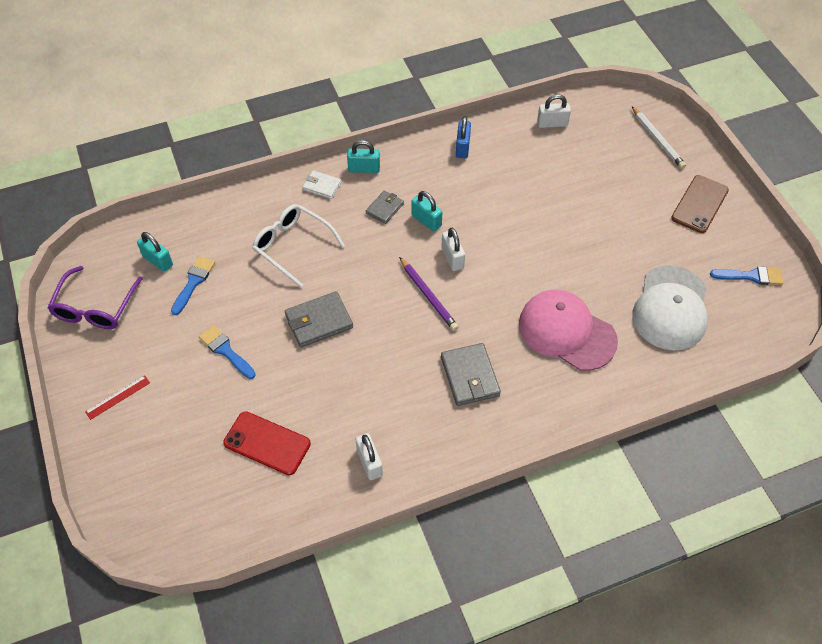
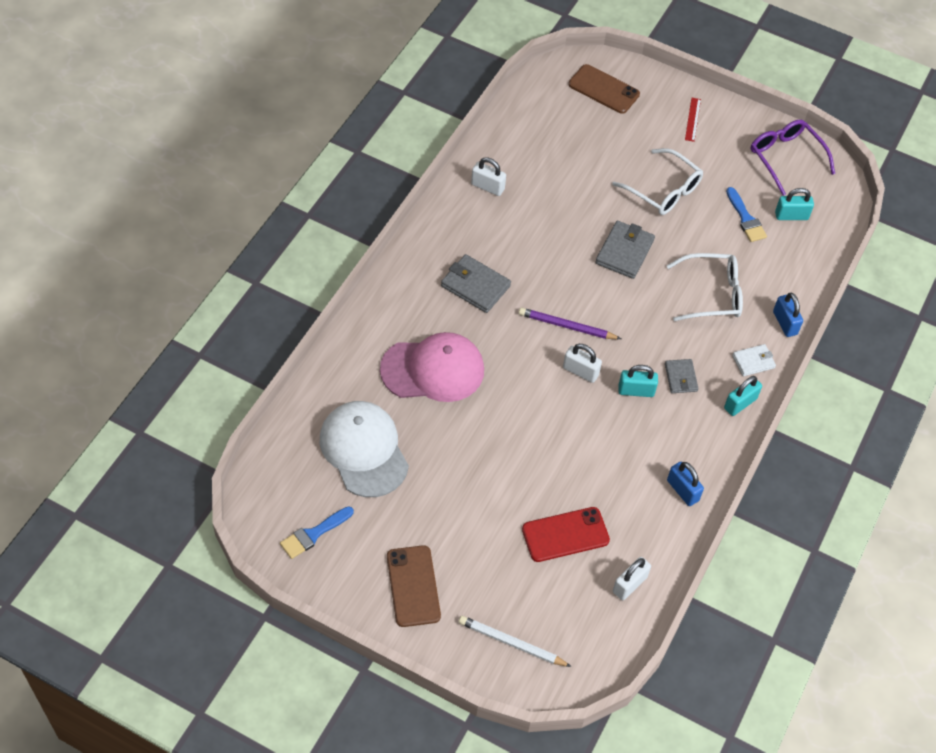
camera: 135 degrees right, 0 degrees up
blue brush [199,325,256,379] -> white glasses [612,148,703,215]
red phone [223,411,311,475] -> red phone moved to [522,507,610,562]
none -> brown phone [568,64,640,114]
none -> blue padlock [773,293,803,337]

